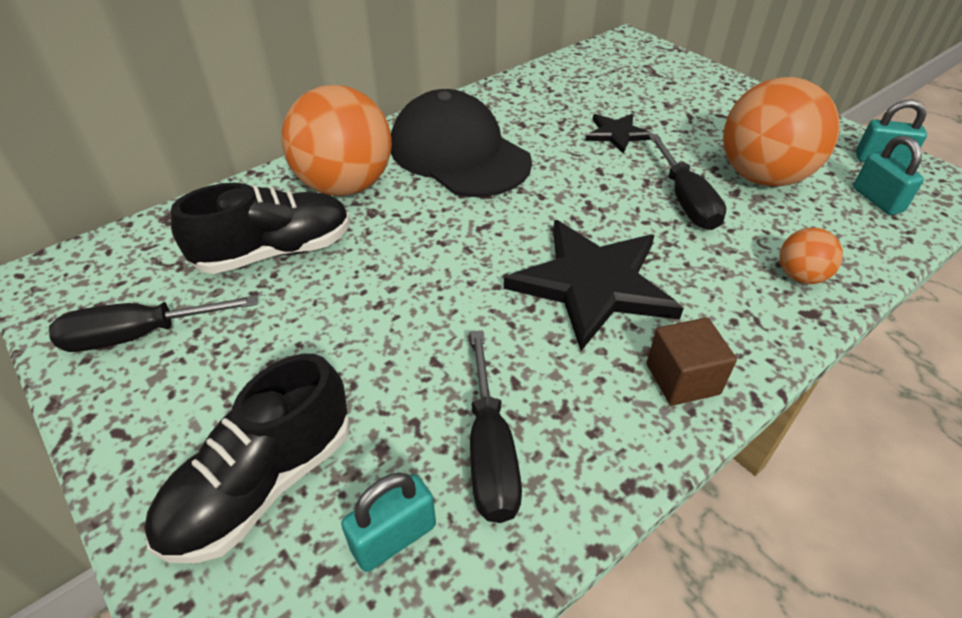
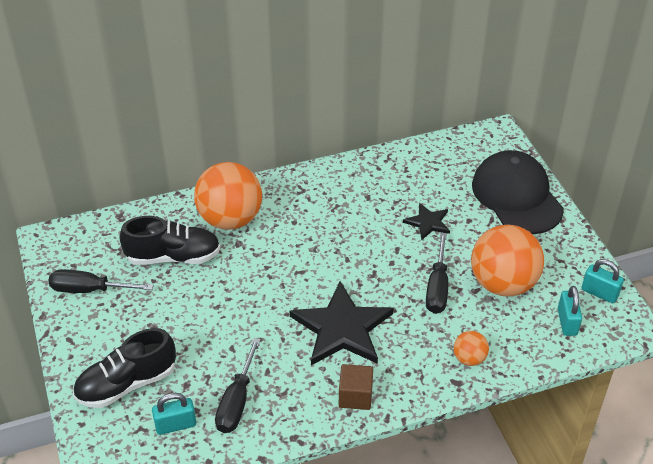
camera: 20 degrees right, 0 degrees up
black cap [391,89,532,197] -> black cap moved to [472,150,564,234]

